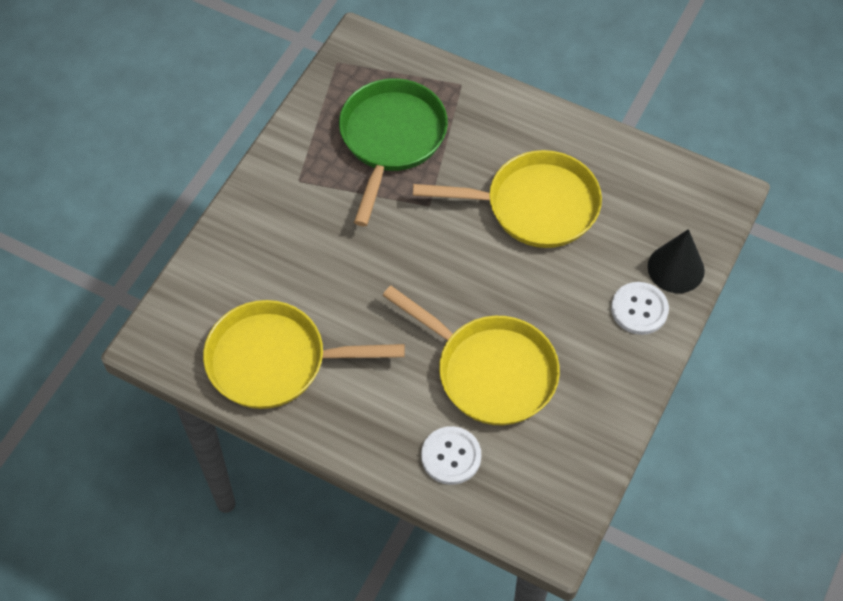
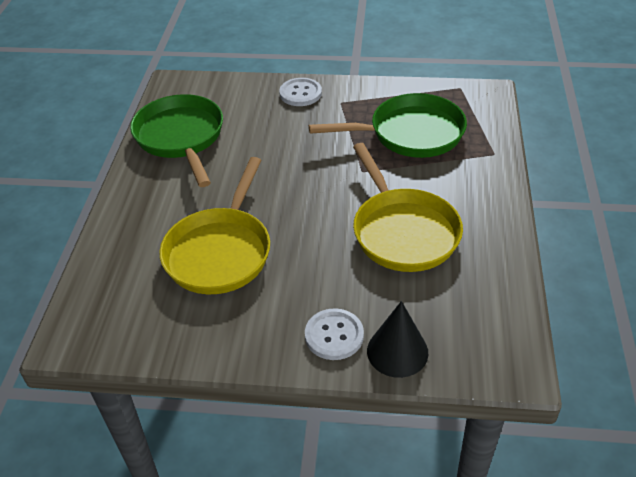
camera: 70 degrees right, 15 degrees down
yellow pan [203,300,405,409] -> green pan [130,94,223,187]
white button [421,426,481,485] -> white button moved to [279,78,322,106]

